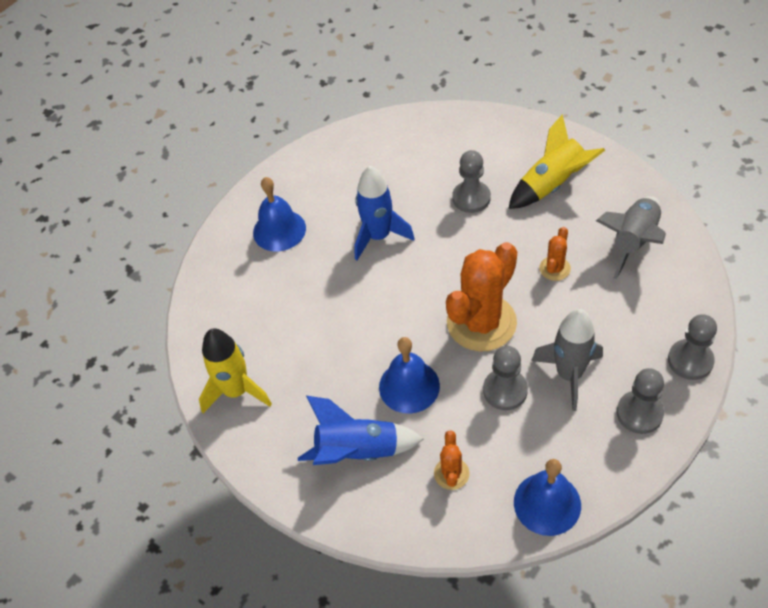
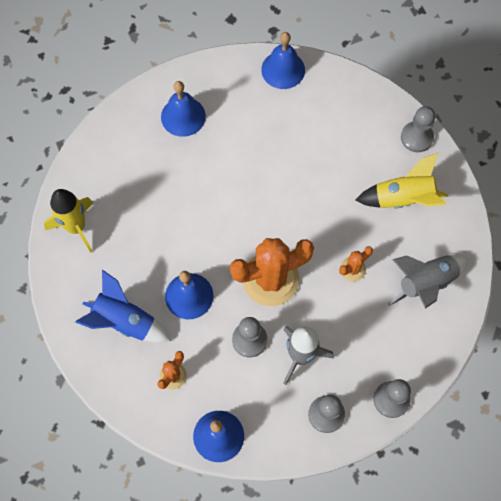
camera: 25 degrees right, 15 degrees up
blue rocket [354,166,415,260] -> none
grey pawn [452,150,491,213] -> grey pawn moved to [401,106,436,152]
none -> blue bell [261,32,305,89]

